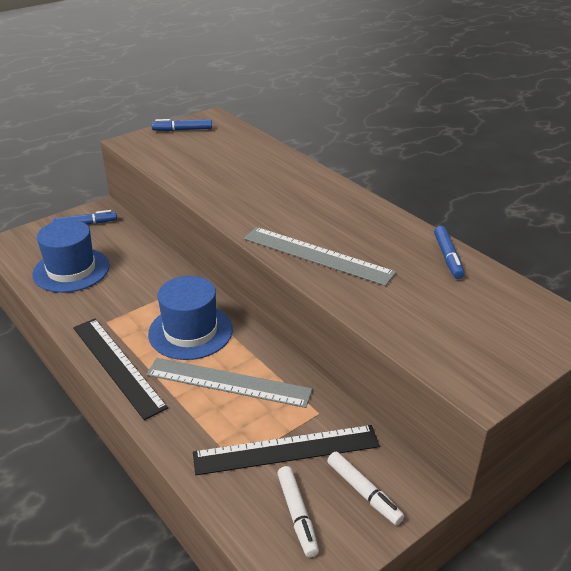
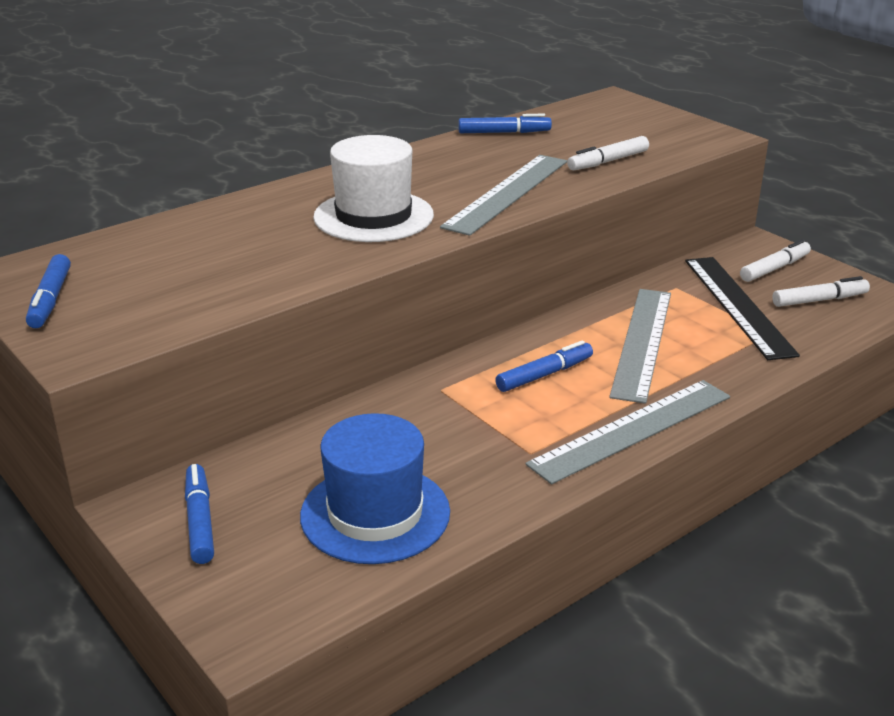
camera: 90 degrees left, 5 degrees down
black ruler [73,319,168,420] -> grey ruler [525,380,730,484]
blue hat [148,276,233,360] -> blue marker [495,340,593,392]
none -> white hat [313,135,434,242]
none -> white marker [567,136,649,170]

